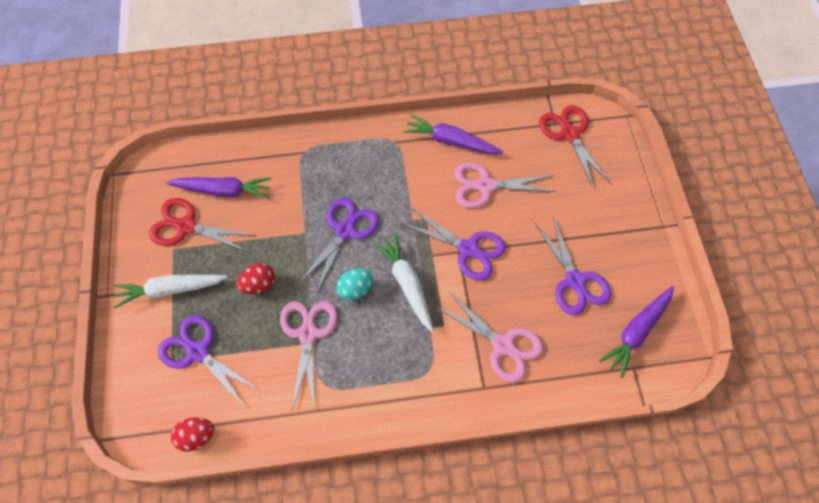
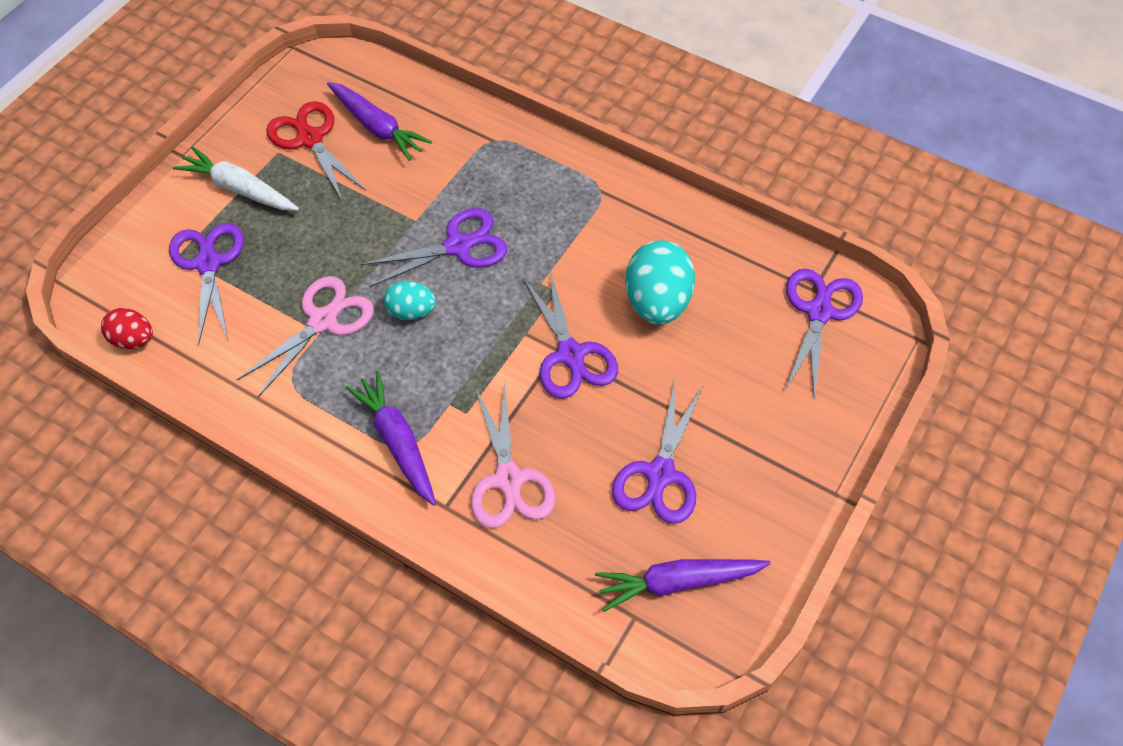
camera: 40 degrees right, 5 degrees down
red egg [237,263,275,294] -> none
white carrot [373,233,434,332] -> none
purple carrot [404,114,503,154] -> purple carrot moved to [346,371,436,506]
pink scissors [454,162,556,208] -> turquoise egg [625,240,695,325]
red scissors [539,105,611,189] -> purple scissors [786,269,863,399]

